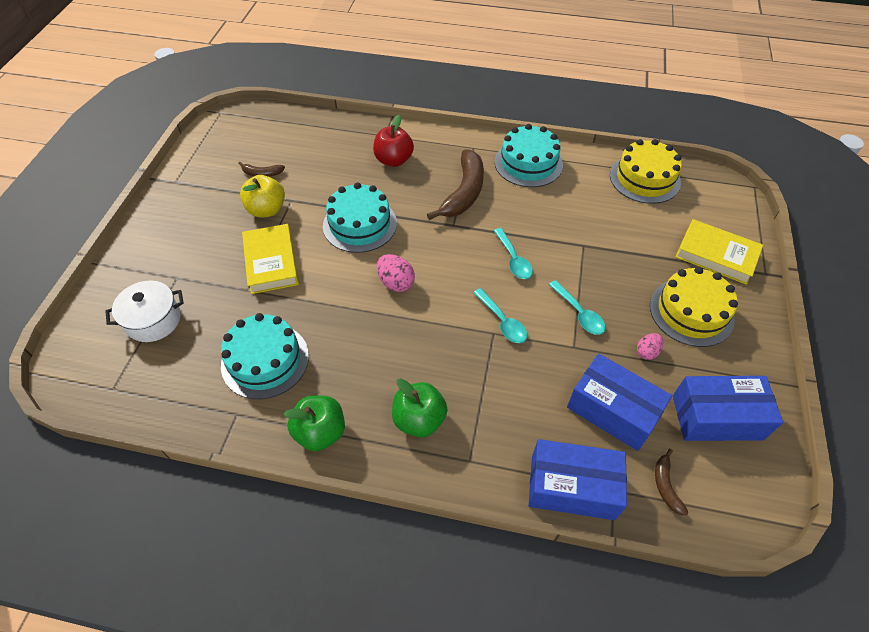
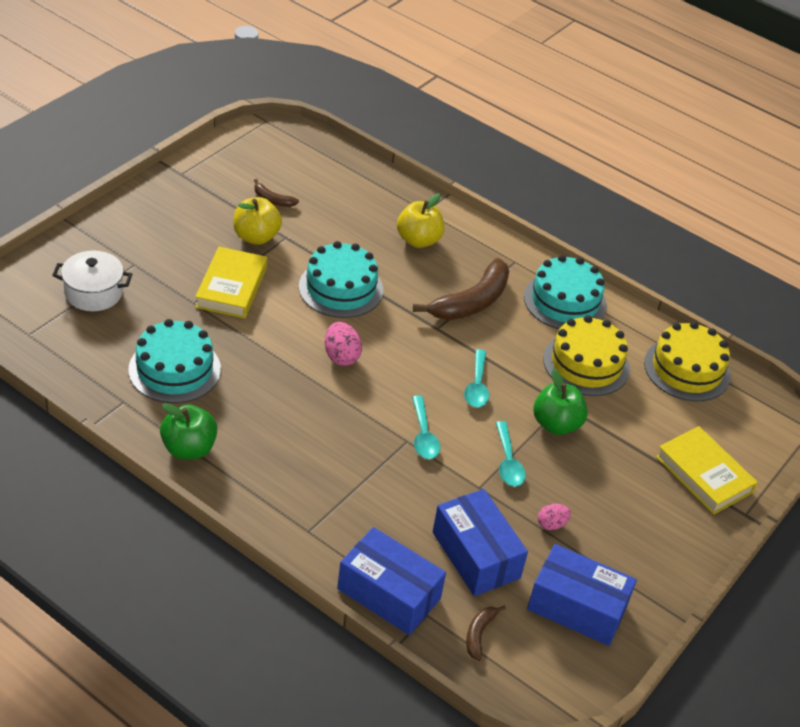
camera: 20 degrees right, 10 degrees down
red apple [373,115,414,167] -> yellow apple [397,193,444,248]
green apple [392,378,448,437] -> green apple moved to [533,369,588,435]
yellow cake [650,267,738,347] -> yellow cake moved to [543,315,630,396]

